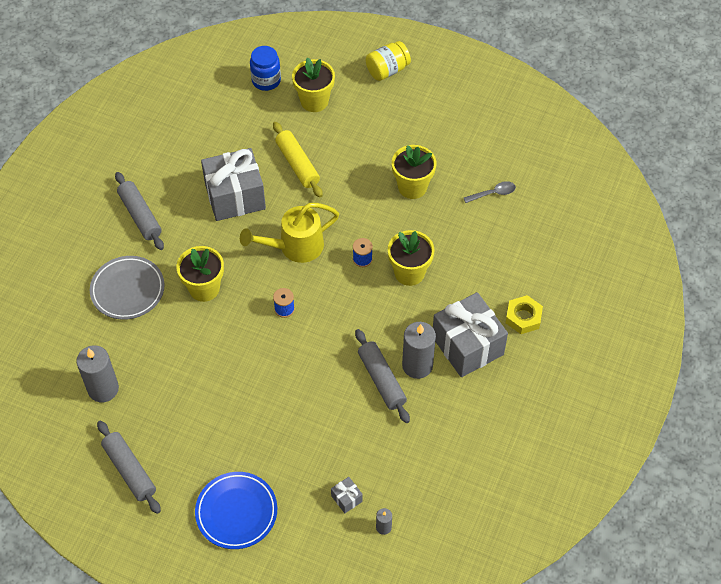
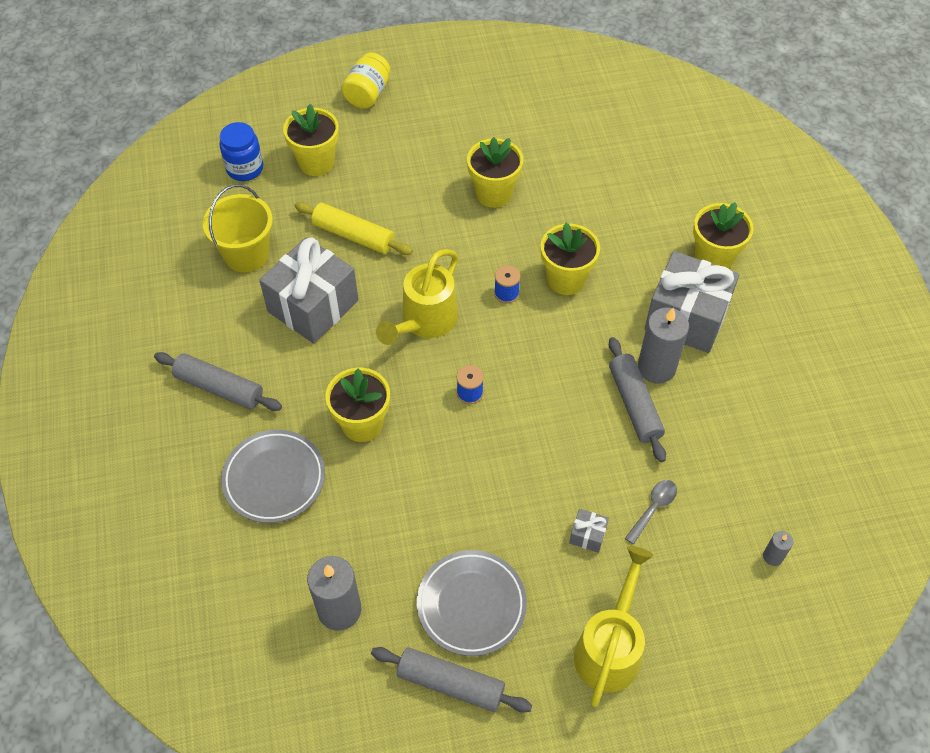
camera: 35 degrees left, 0 degrees up
blue plate [195,472,277,549] -> yellow watering can [574,546,654,707]
grey gift [331,477,363,513] -> grey gift moved to [569,509,609,553]
grey rolling pin [355,329,410,423] -> grey rolling pin turned 45 degrees clockwise [609,337,666,462]
grey spoon [464,181,516,203] -> grey spoon moved to [625,480,677,544]
yellow nut [506,295,543,334] -> yellow flower pot [693,202,753,269]
none -> yellow bucket [203,184,273,273]
none -> grey plate [417,550,527,656]

